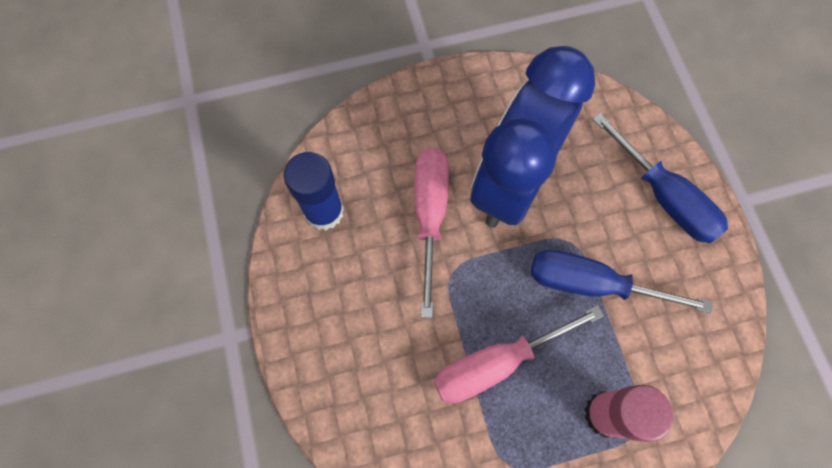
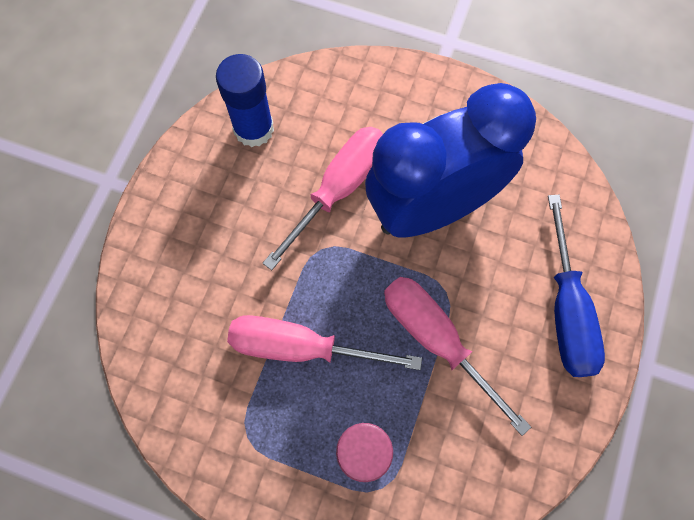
camera: 35 degrees right, 0 degrees up
blue screwdriver [531,250,713,313] -> pink screwdriver [384,277,531,436]

